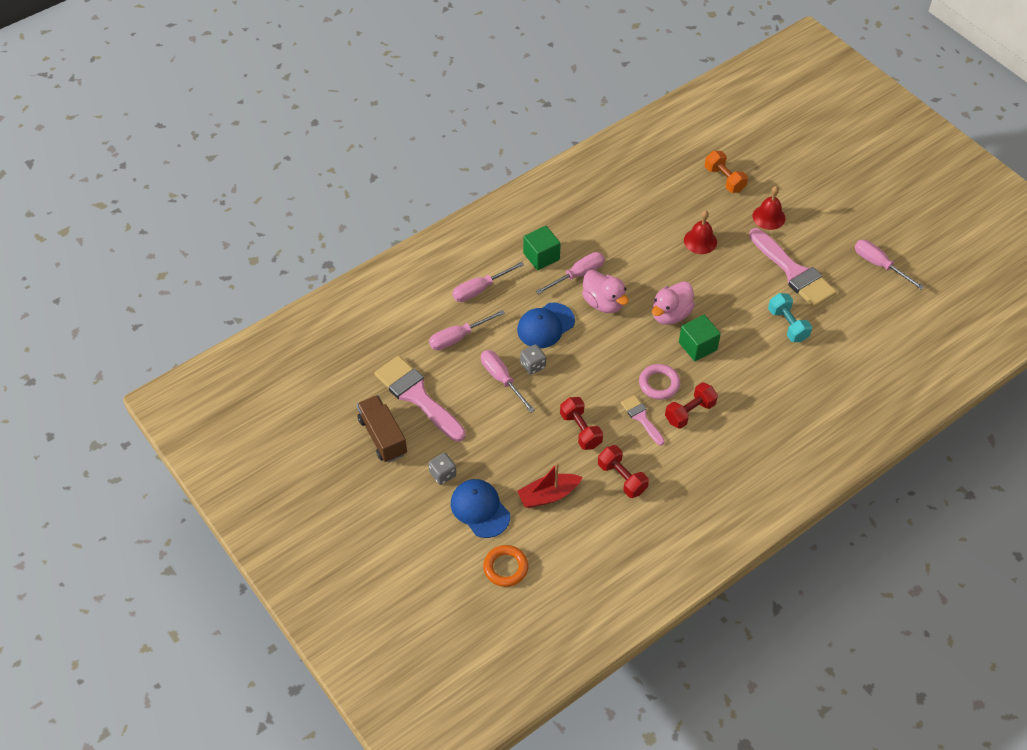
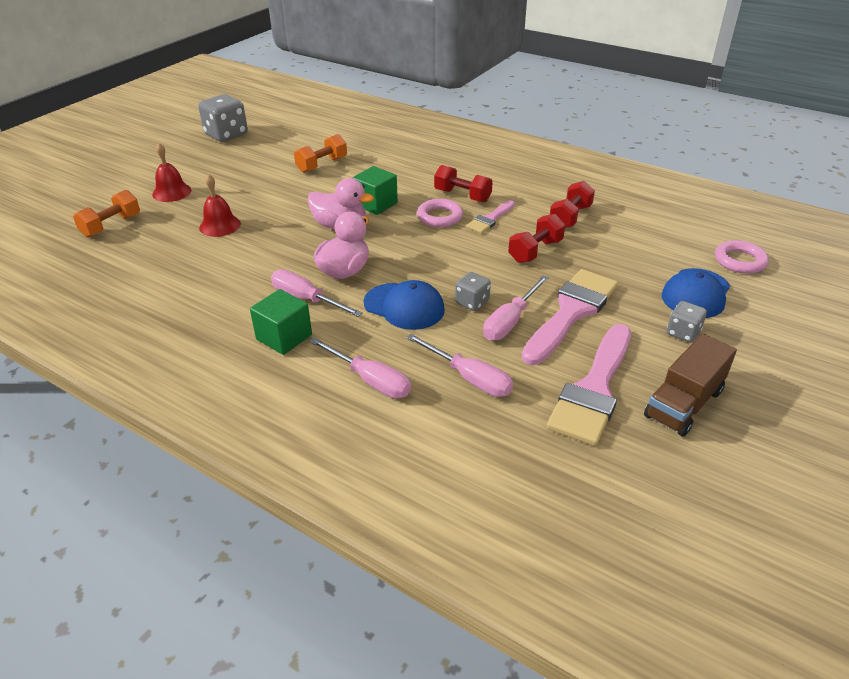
camera: 110 degrees left, 15 degrees down
orange ring [483,545,528,587] -> pink ring [715,240,769,274]
red boat [517,463,582,508] -> none
pink brush [749,228,837,307] -> pink brush moved to [522,269,619,365]
turquoise dumbbell [768,293,812,342] -> orange dumbbell [294,134,347,173]
pink screwdriver [855,240,924,289] -> grey dice [198,94,248,142]

